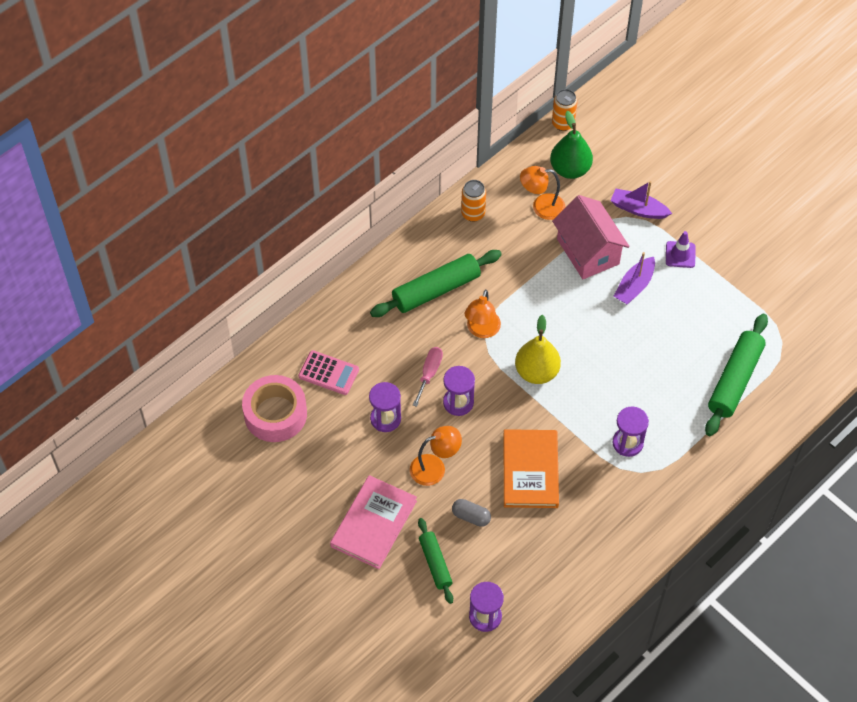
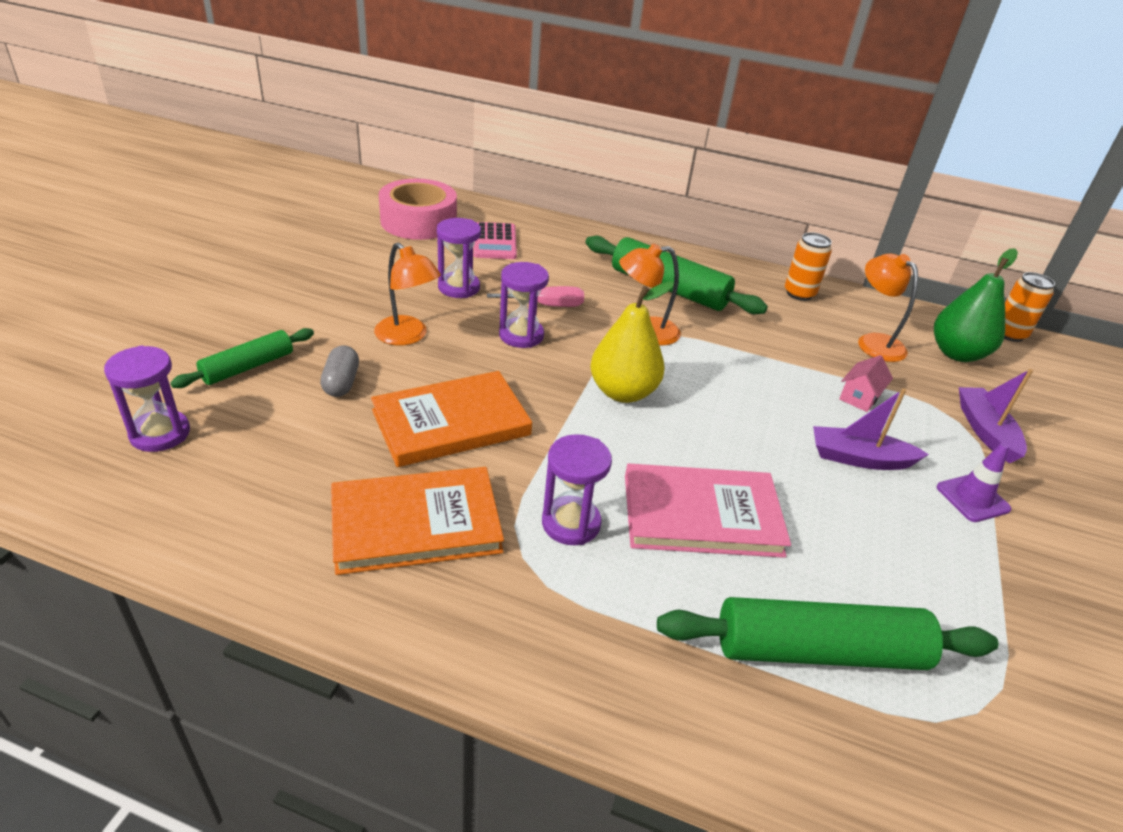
camera: 60 degrees right, 20 degrees down
pink book [330,475,417,569] -> pink book moved to [625,464,791,558]
pink house [552,195,630,279] -> pink house [839,355,893,412], size x0.43
none -> orange book [331,467,504,575]

